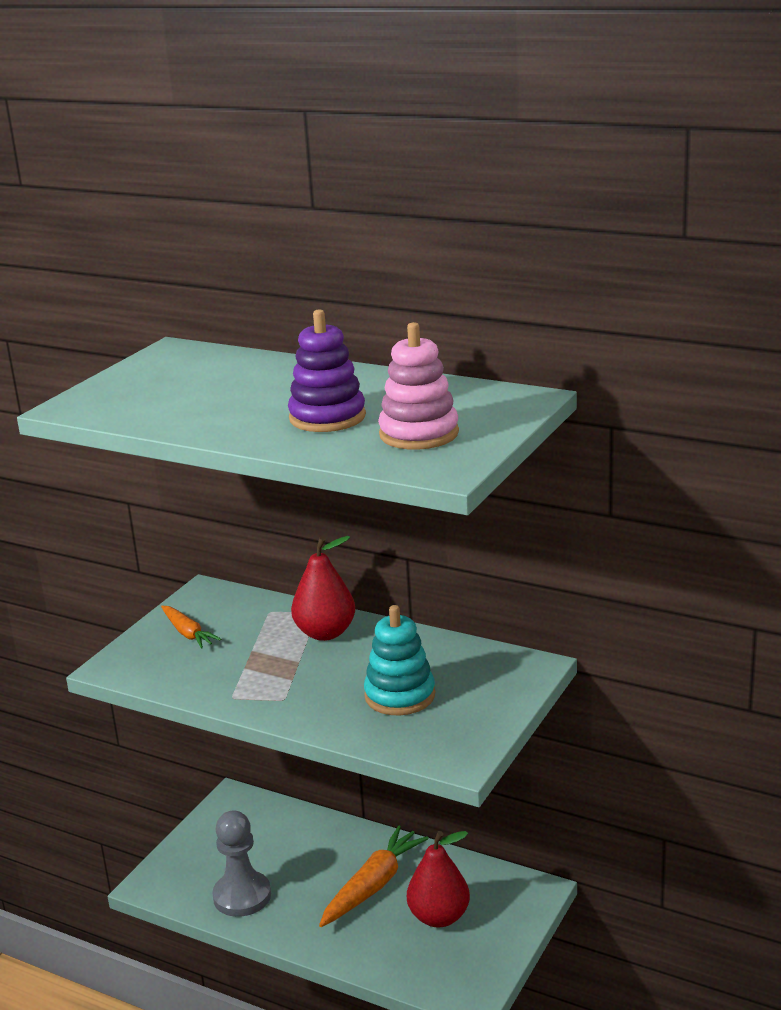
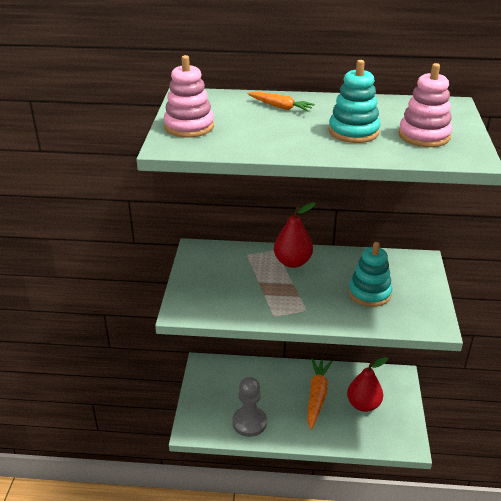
camera: 25 degrees left, 10 degrees up
orange carrot [161,606,221,649] -> orange carrot moved to [248,92,315,111]
purple stacking toy [288,309,366,432] -> turquoise stacking toy [329,60,380,143]
none -> pink stacking toy [164,55,214,138]

